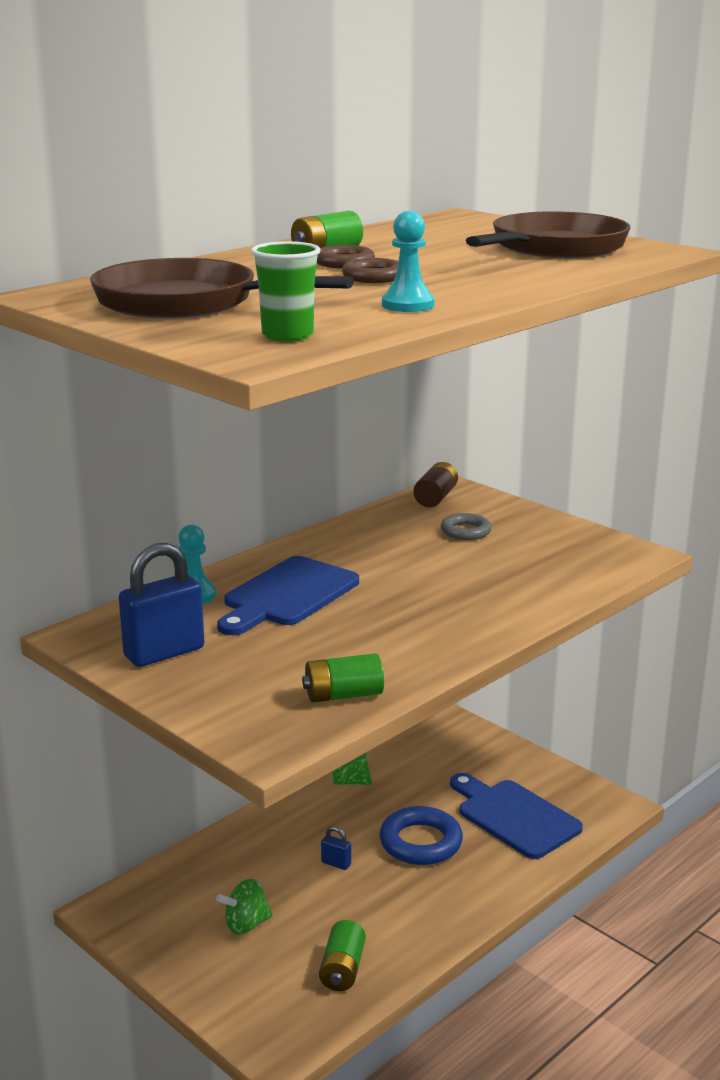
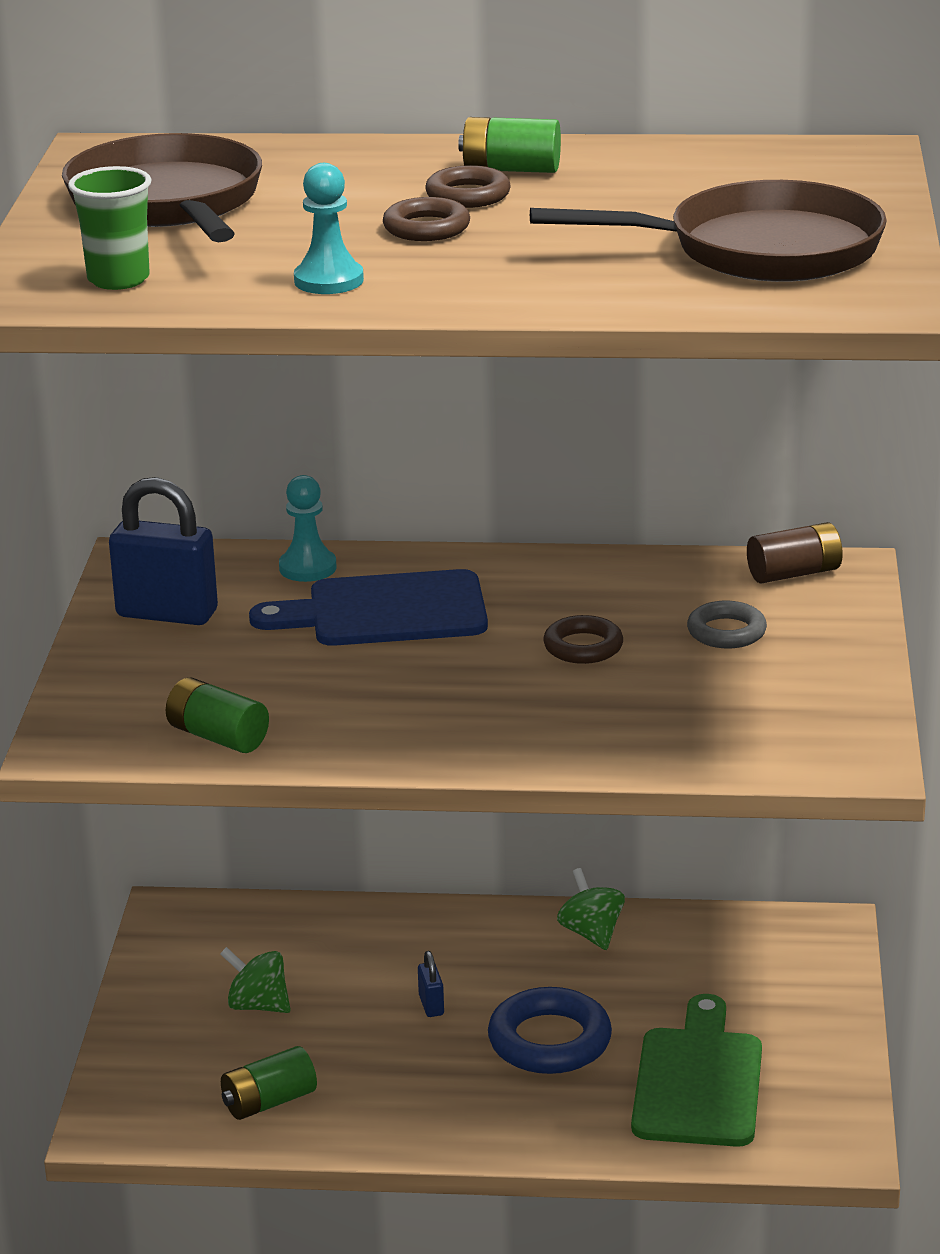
camera: 50 degrees right, 5 degrees up
blue cutting board [450,773,583,859] -> green cutting board [631,994,762,1147]
none -> brown ring [543,615,623,664]

